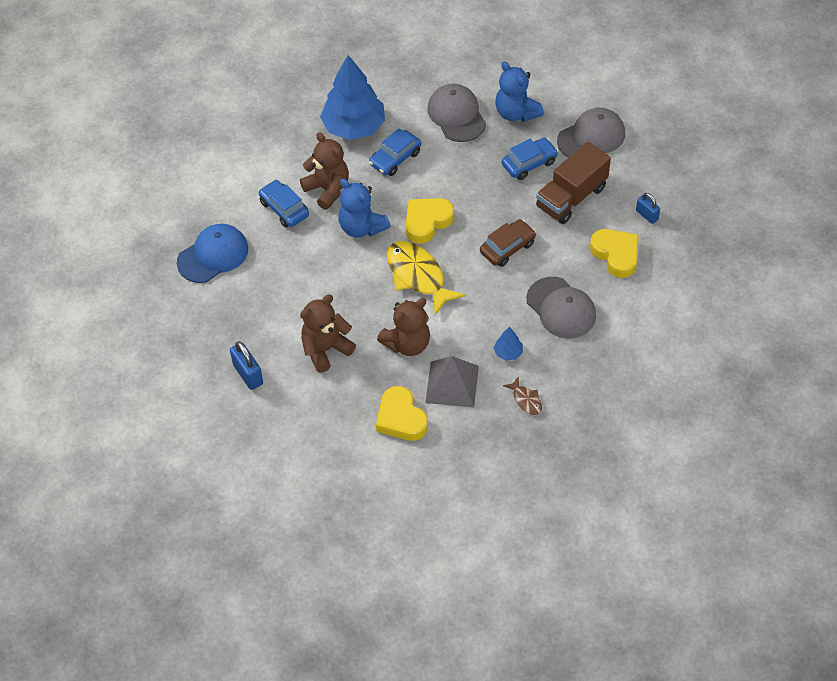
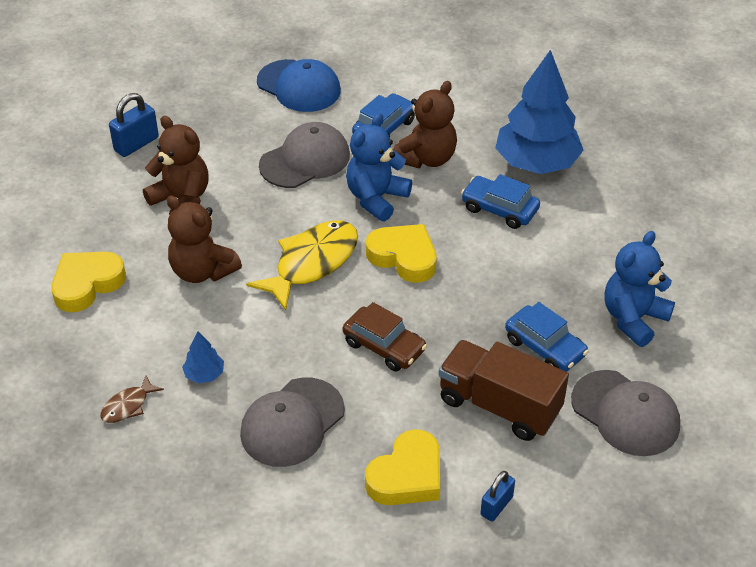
camera: 75 degrees right, 10 degrees down
grey pyramid [425,356,479,407] -> none
grey cap [427,84,486,142] -> grey cap moved to [259,122,350,188]

